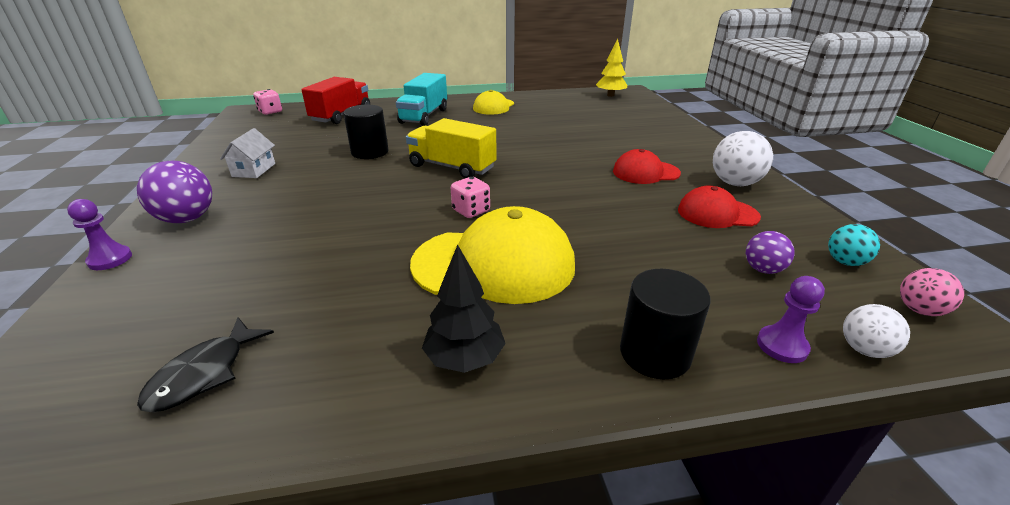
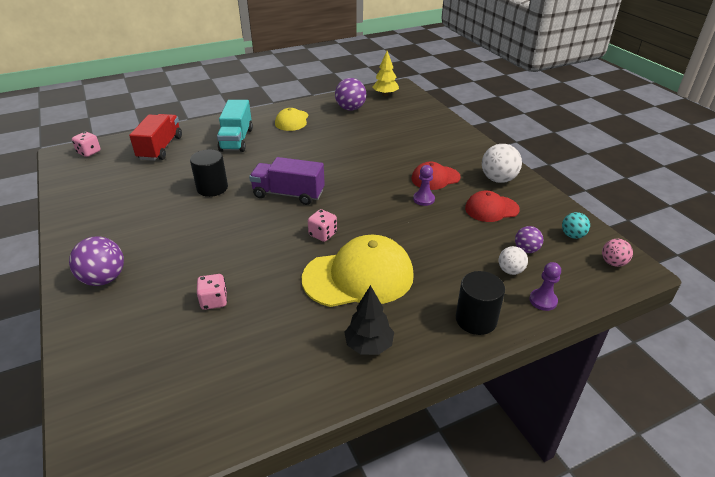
camera: 15 degrees left, 5 degrees up
purple pawn [67,199,132,270] -> purple pawn moved to [413,165,435,206]
black fish [137,317,274,412] -> none
white house [220,128,275,178] -> none
yellow truck [406,118,497,178] -> purple truck [249,157,325,205]
white ball [843,304,910,358] -> white ball moved to [499,246,528,275]
none -> pink dice [197,274,227,310]
none -> purple ball [335,78,366,111]

